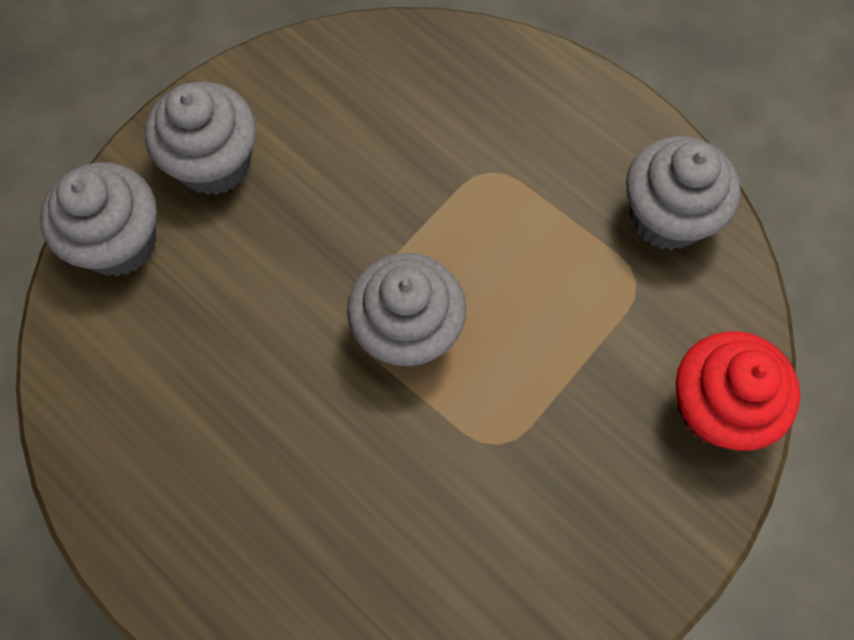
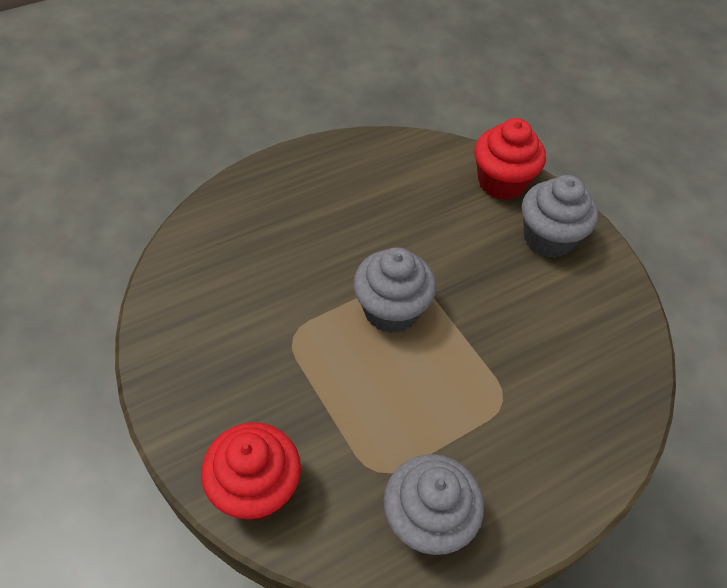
camera: 105 degrees right, 15 degrees down
grey cupcake [40,162,157,276] -> red cupcake [474,118,546,200]

